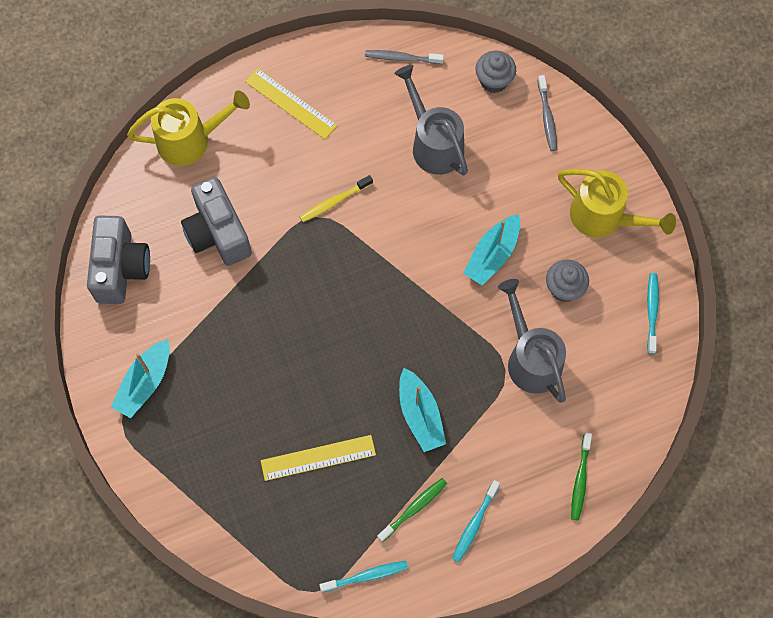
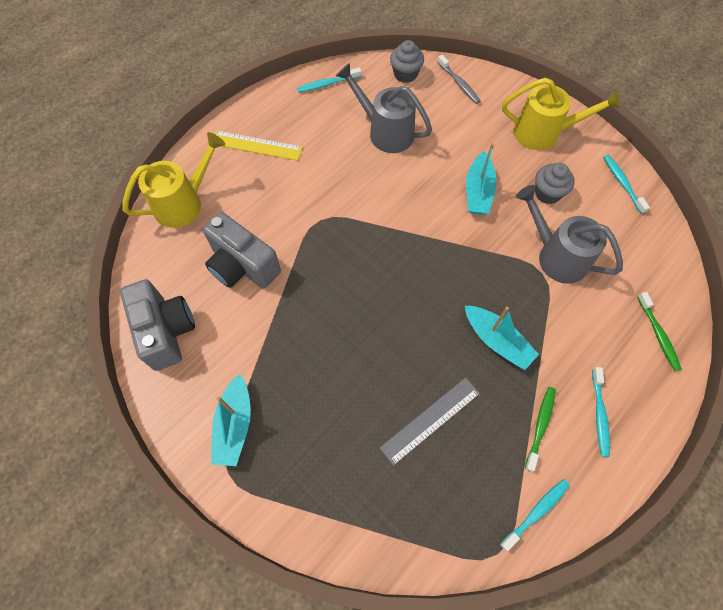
camera: 25 degrees left, 5 degrees down
yellow ruler [261,435,376,481] -> grey ruler [380,378,480,466]
yellow toothbrush [300,175,373,222] -> none
grey toothbrush [365,50,444,64] -> turquoise toothbrush [297,68,361,92]

